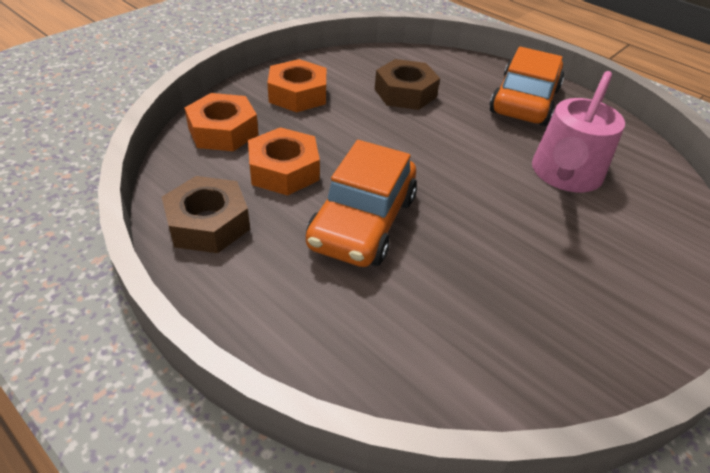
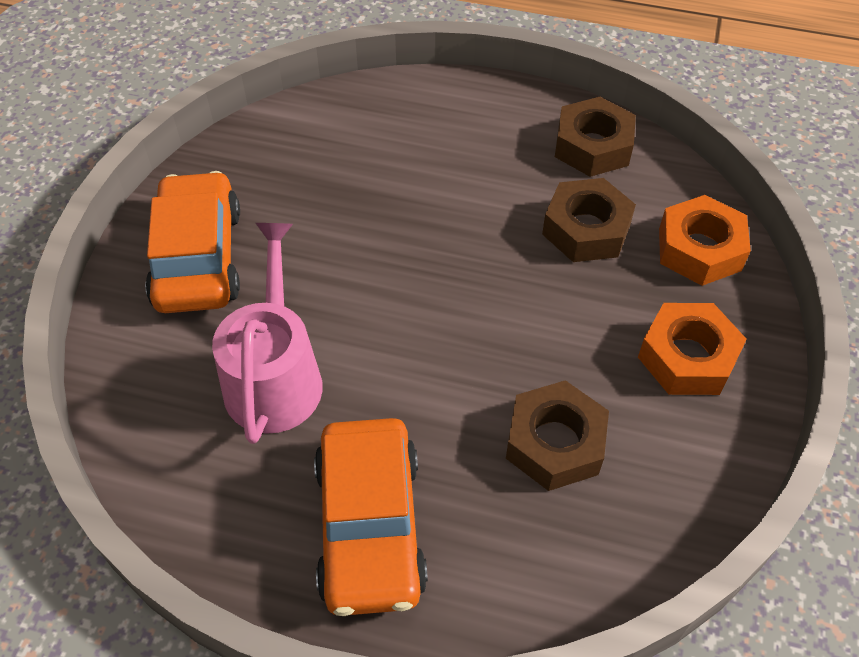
camera: 155 degrees right, 10 degrees up
orange nut [248,127,320,195] -> brown nut [542,178,636,262]
orange car [306,140,417,267] -> orange car moved to [145,171,240,313]

